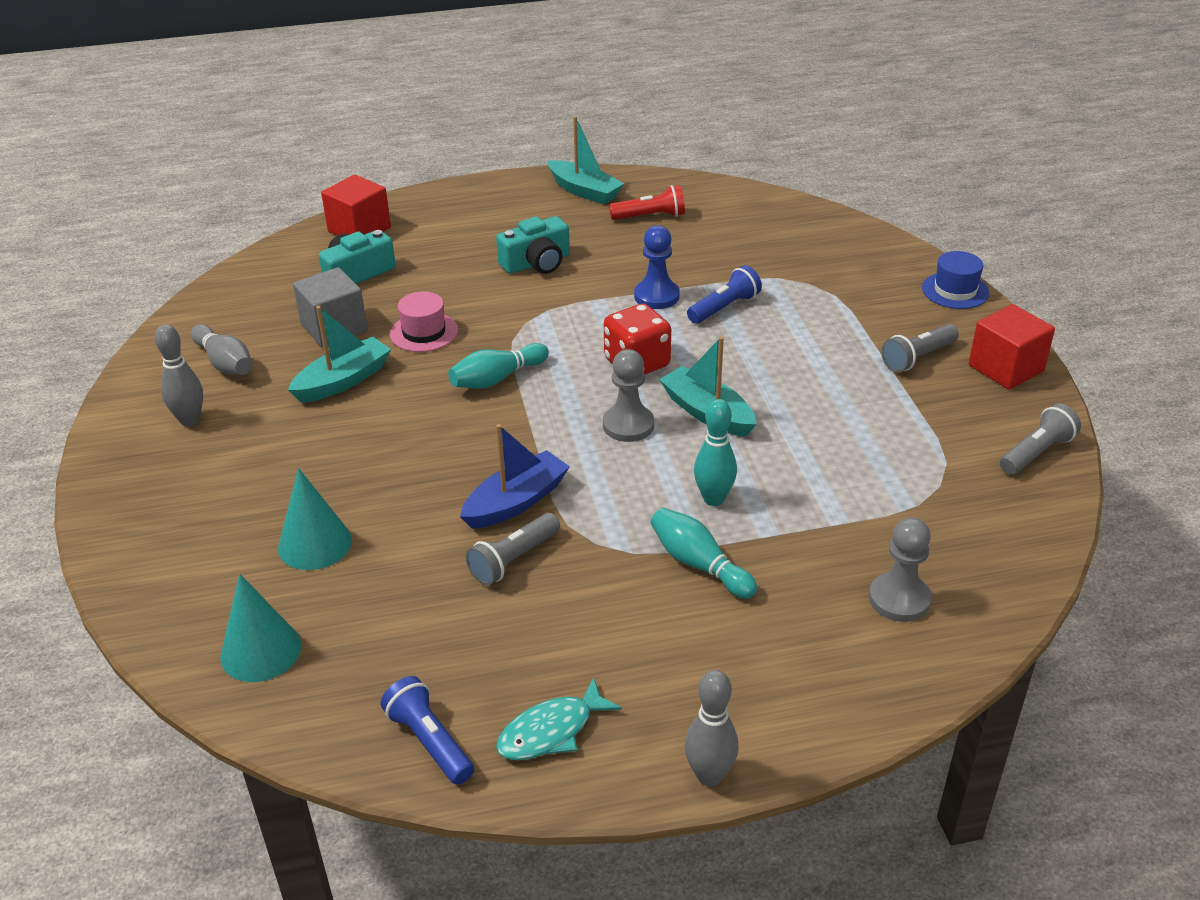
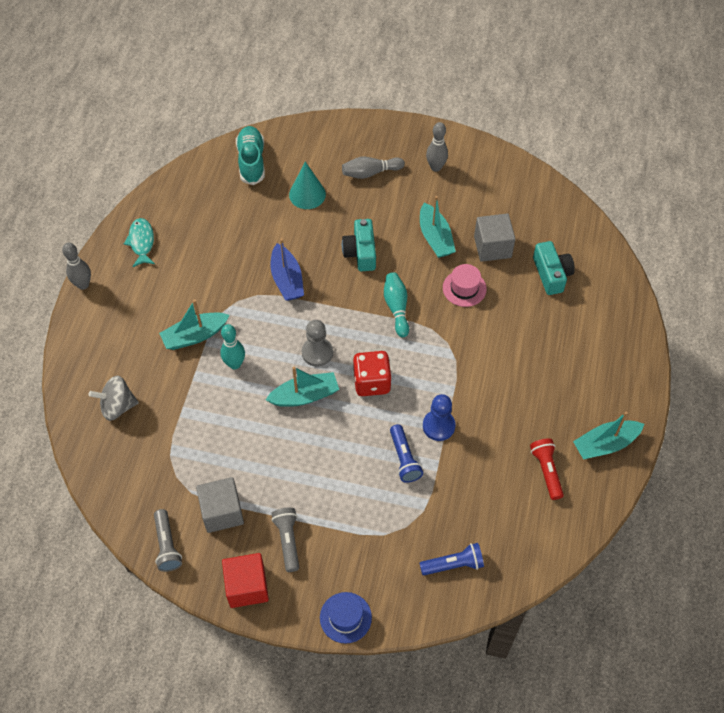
camera: 115 degrees right, 20 degrees up
grey bowling pin [191,324,252,375] -> grey bowling pin moved to [342,157,405,179]
turquoise cone [220,574,301,682] -> turquoise shoe [236,126,265,185]
red cube [321,175,391,236] -> none
blue flashlight [381,676,474,785] -> blue flashlight moved to [420,543,484,575]
grey flashlight [465,513,560,585] -> none
turquoise camera [496,216,570,274] -> turquoise camera moved to [342,219,376,271]
red flashlight [609,185,685,220] -> red flashlight turned 150 degrees clockwise [530,438,564,500]
turquoise bowling pin [650,508,757,599] -> turquoise boat [159,299,229,350]
grey pawn [869,517,931,622] -> grey spinning top [89,376,139,421]
none -> grey cube [196,477,244,533]

